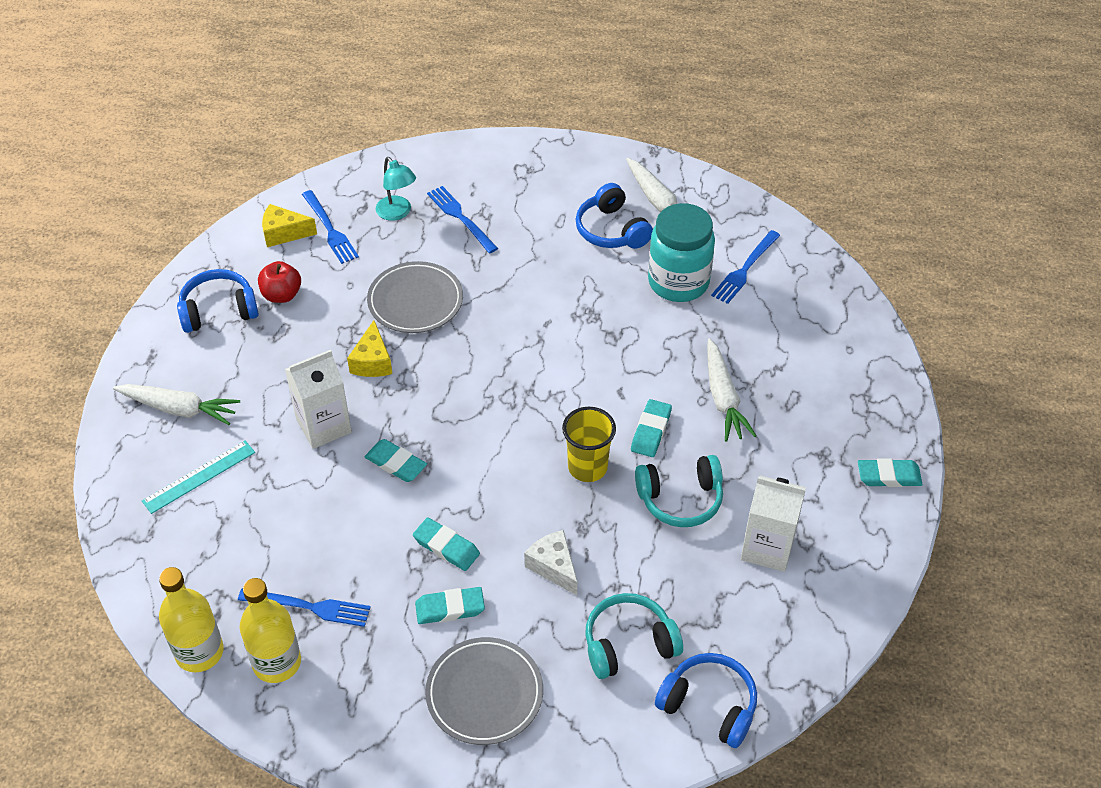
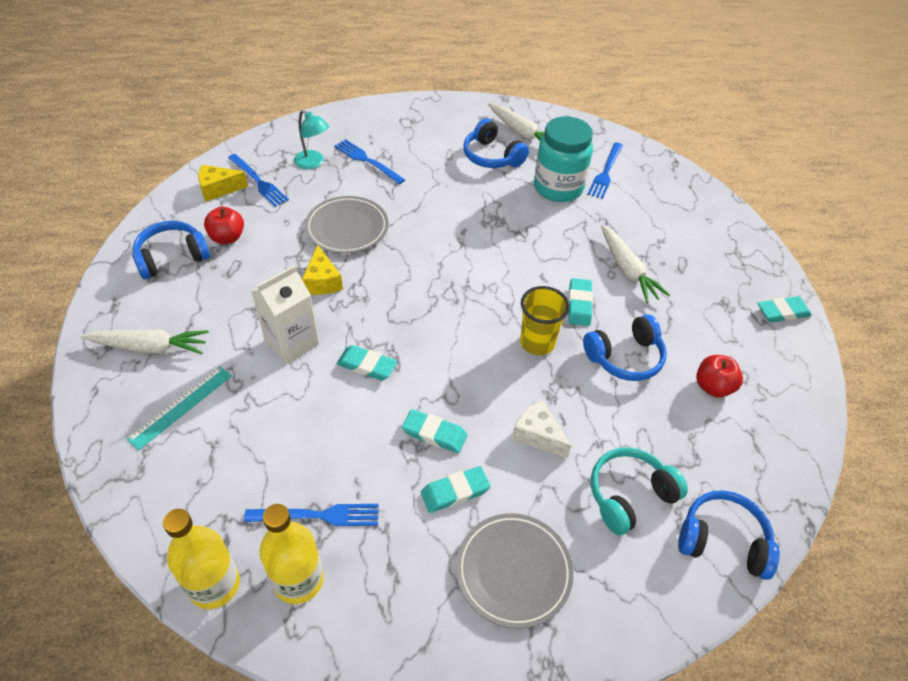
camera: 15 degrees left, 0 degrees up
turquoise headphones [635,455,723,527] -> blue headphones [583,314,667,381]
white carton [741,476,806,572] -> red apple [696,355,743,398]

